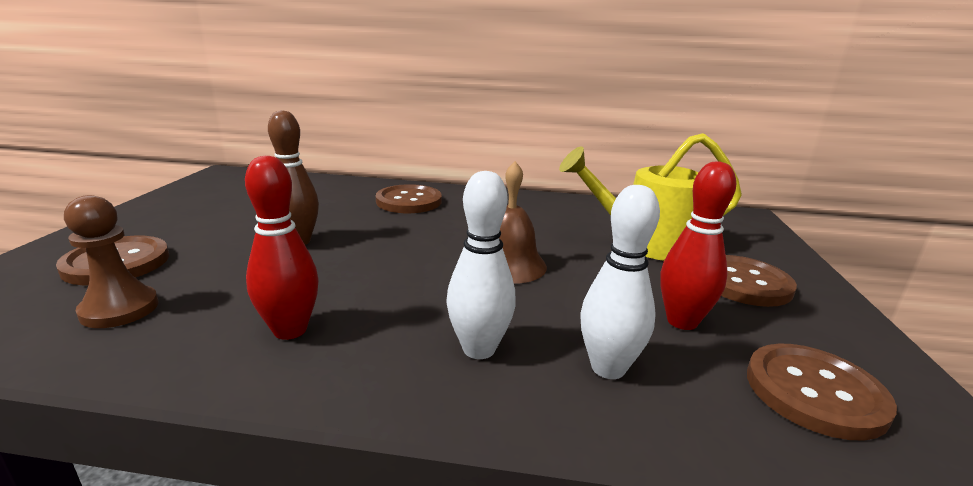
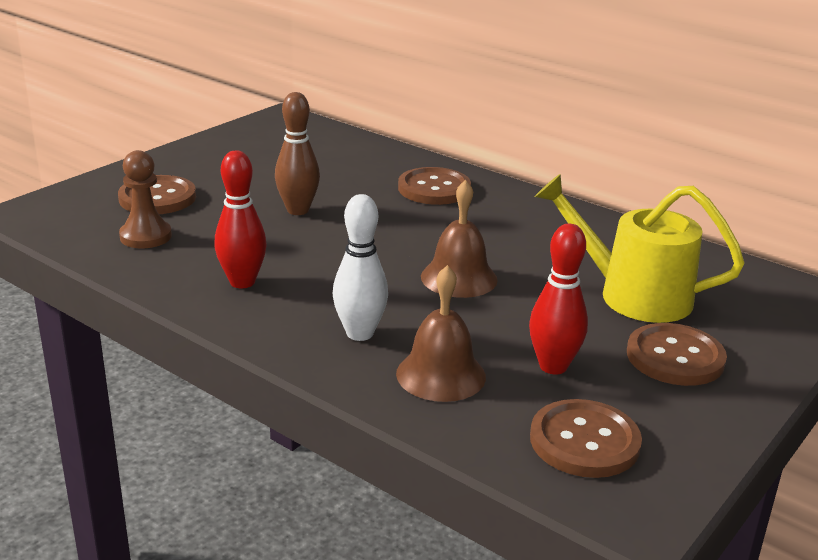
camera: 30 degrees right, 5 degrees up
white bowling pin [580,185,660,379] -> brown bell [396,265,486,402]

